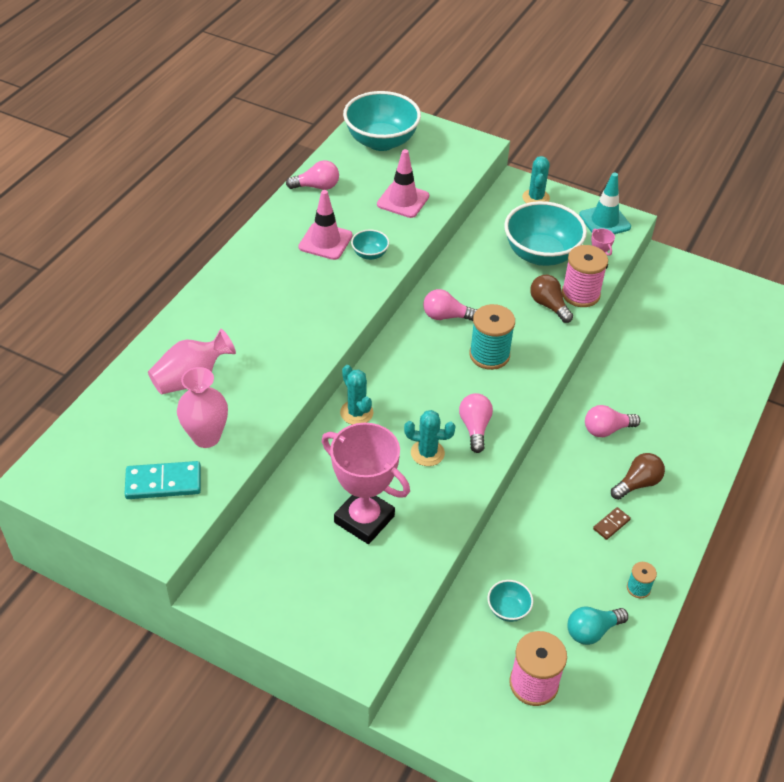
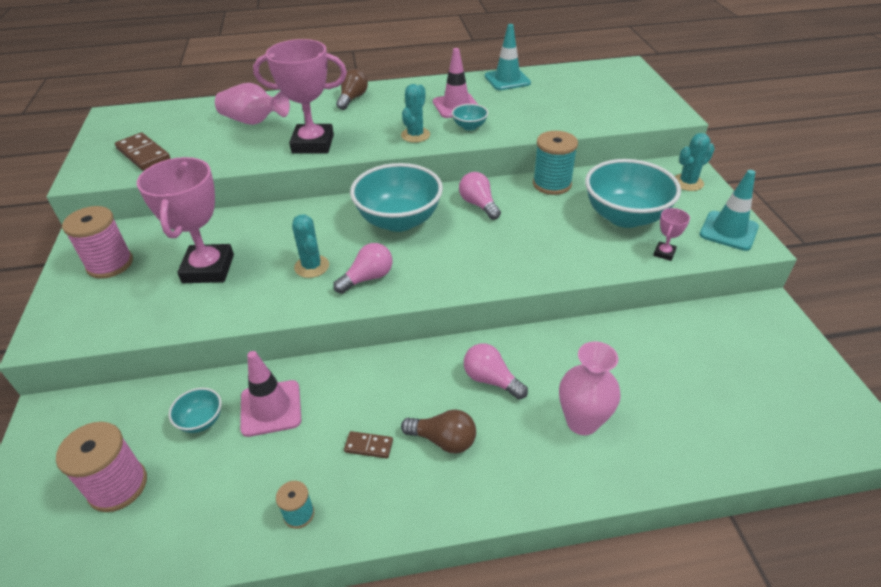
camera: 55 degrees right, 5 degrees down
turquoise domino [125,461,201,499] -> brown domino [115,132,171,170]
pink vase [177,367,228,448] -> pink vase moved to [559,341,621,435]
pink light bulb [286,160,339,190] -> turquoise traffic cone [485,24,531,90]
turquoise cactus [340,365,374,425] -> turquoise cactus moved to [401,84,430,143]
turquoise bowl [343,91,421,151] -> turquoise bowl moved to [350,163,443,232]
pink traffic cone [377,149,429,218] -> pink traffic cone moved to [240,351,301,437]
turquoise spool [469,304,515,370] -> turquoise spool moved to [533,131,578,195]
brown light bulb [530,275,573,323] -> brown light bulb moved to [336,69,368,110]
pink spool [562,245,608,307] -> pink spool moved to [62,206,133,279]
turquoise light bulb [567,607,628,645] -> none
none -> pink trophy [253,39,347,154]

